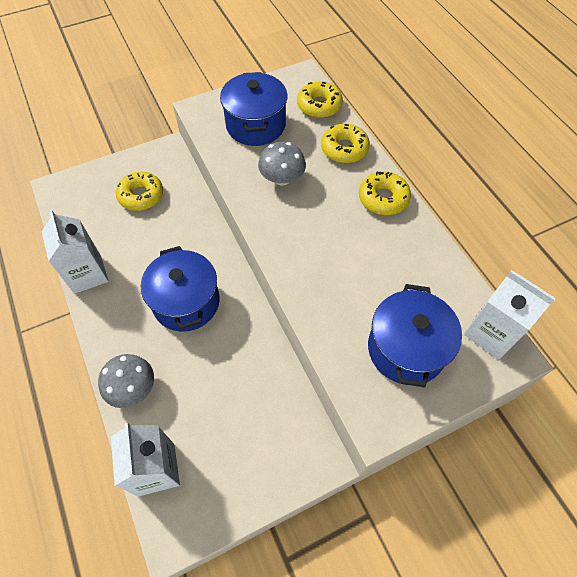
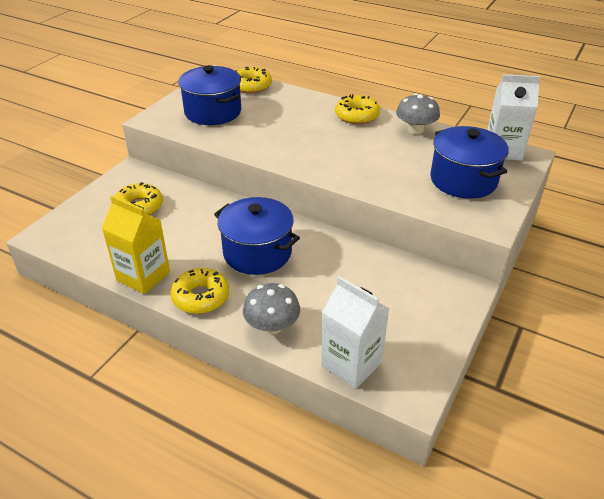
camera: 35 degrees left, 20 degrees down
white carton [42,210,109,294] -> yellow carton [102,196,170,294]
grey mushroom [258,142,306,186] -> grey mushroom moved to [396,93,440,134]
yellow donut [321,124,370,163] -> yellow donut moved to [170,268,229,314]

